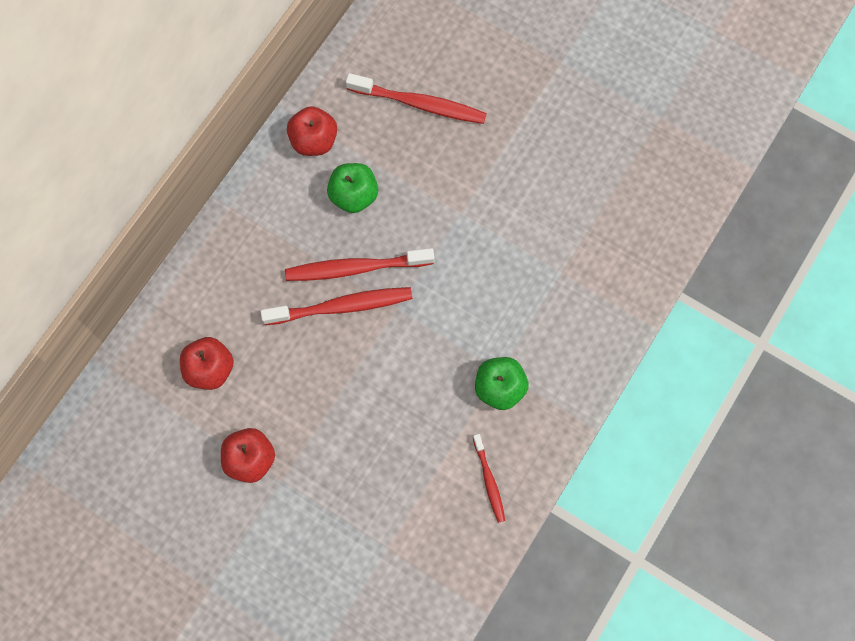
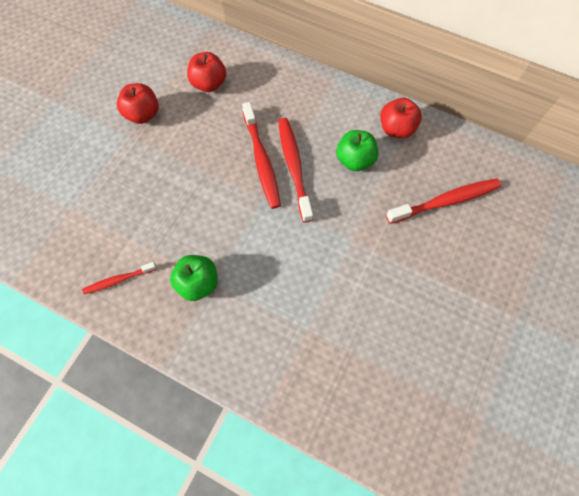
camera: 85 degrees right, 5 degrees down
red toothbrush [346,73,487,124] -> red toothbrush turned 120 degrees counterclockwise [386,178,501,224]

